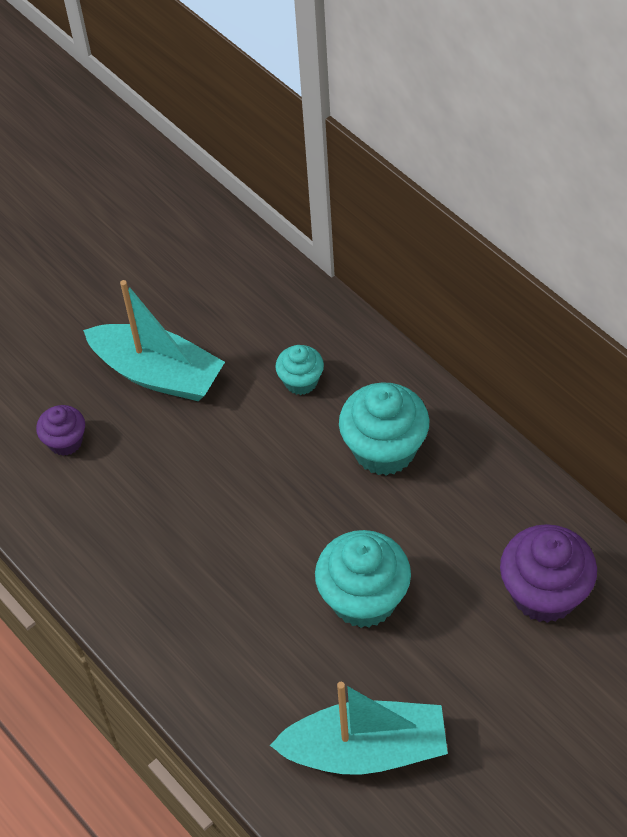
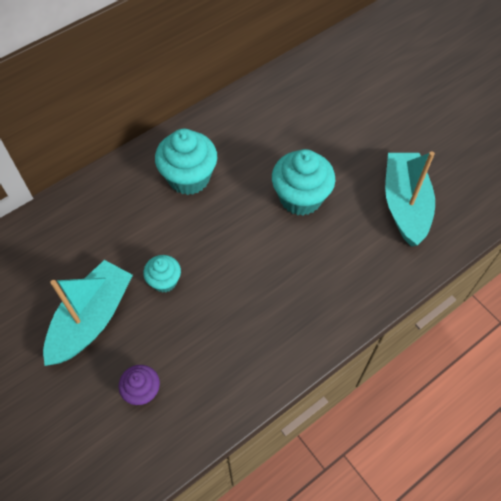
camera: 90 degrees left, 5 degrees up
turquoise cupcake [275,345,324,395] -> turquoise cupcake moved to [143,255,181,293]
purple cupcake [500,524,597,623] -> none

